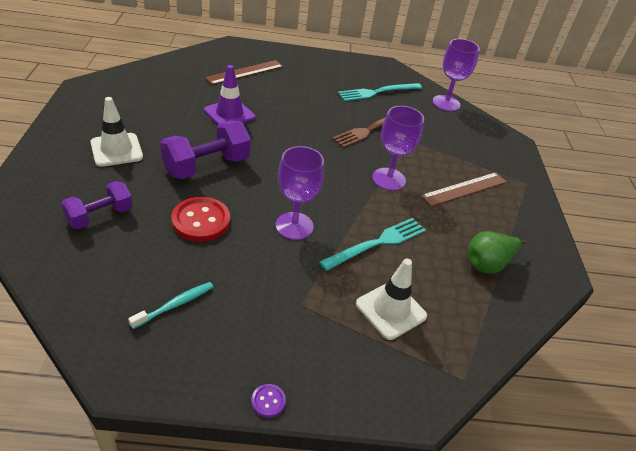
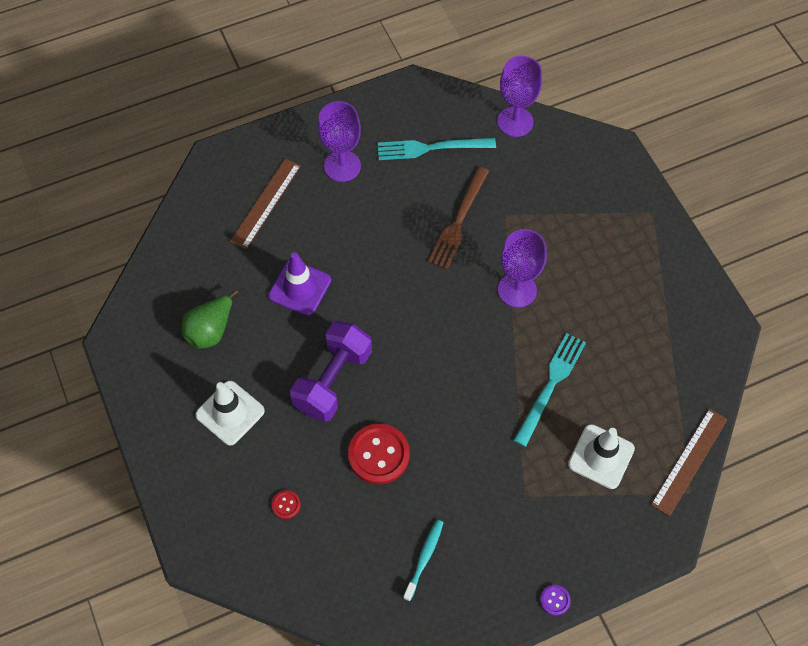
camera: 20 degrees left, 20 degrees up
purple dumbbell [61,181,133,229] -> red button [272,490,301,519]
purple goblet [275,146,324,240] -> purple goblet moved to [318,101,361,182]
turquoise fork [338,83,422,101] -> turquoise fork turned 45 degrees clockwise [377,138,496,160]
brown ruler [421,172,506,207] -> brown ruler moved to [651,409,728,516]
green pear [467,231,526,274] -> green pear moved to [181,290,238,348]

